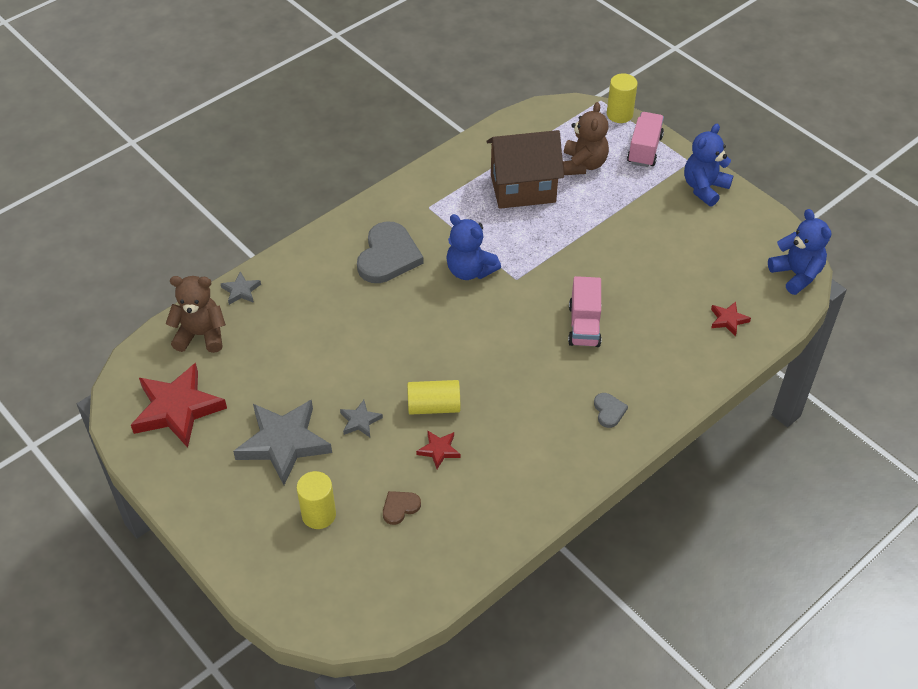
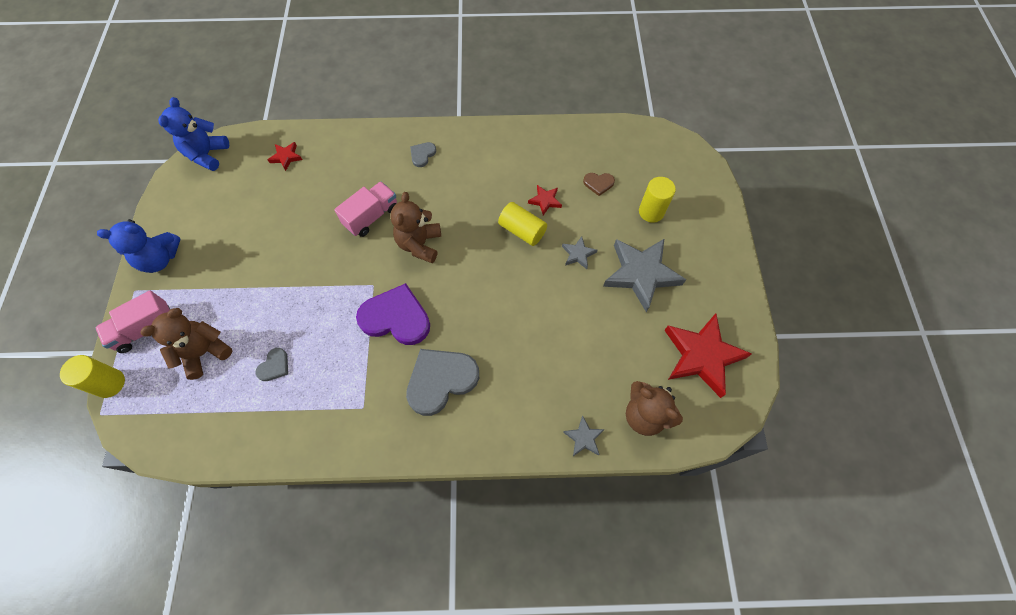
camera: 140 degrees left, 15 degrees up
blue teddy bear [446,214,501,280] -> purple heart [356,283,430,345]
brown house [486,130,564,209] -> grey heart [255,348,288,381]
none -> brown teddy bear [390,192,441,263]

